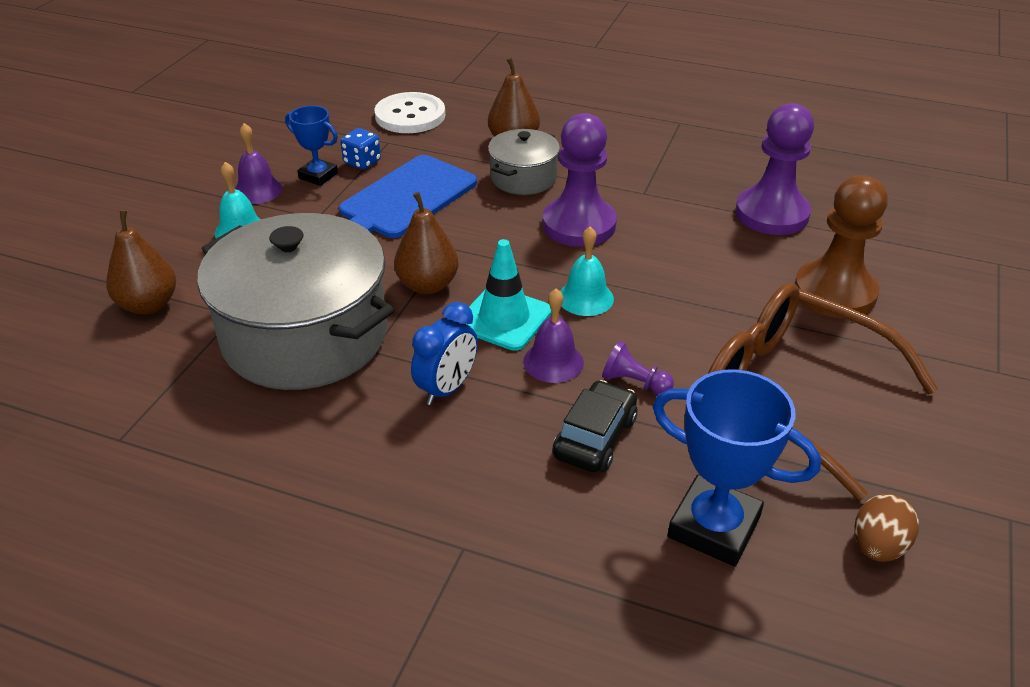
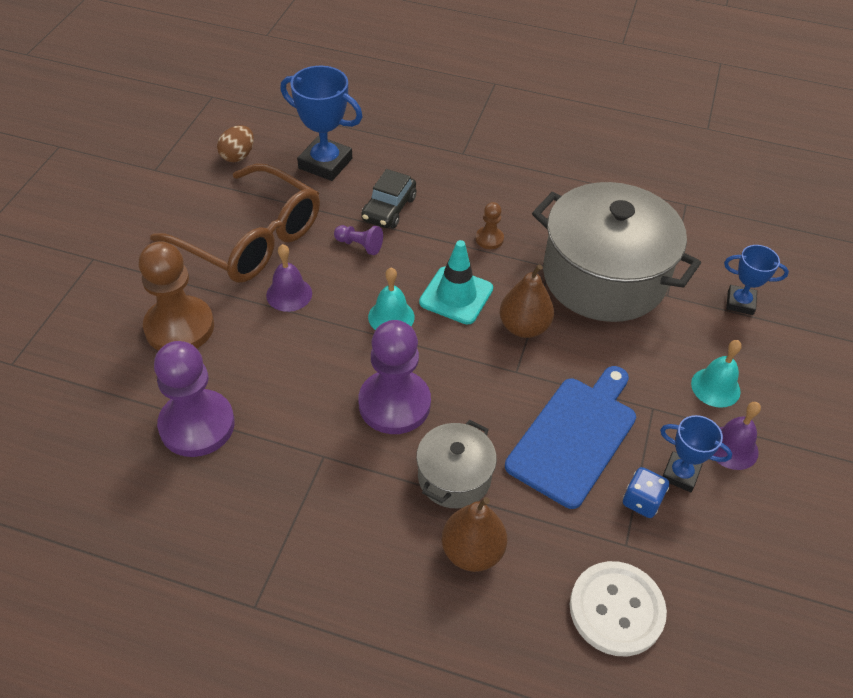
camera: 175 degrees right, 10 degrees up
brown pear [106,210,176,314] -> blue trophy [724,245,789,315]
blue clock [411,302,478,405] -> brown pawn [476,202,504,249]
purple bell [523,289,584,383] -> purple bell moved to [266,244,312,312]

